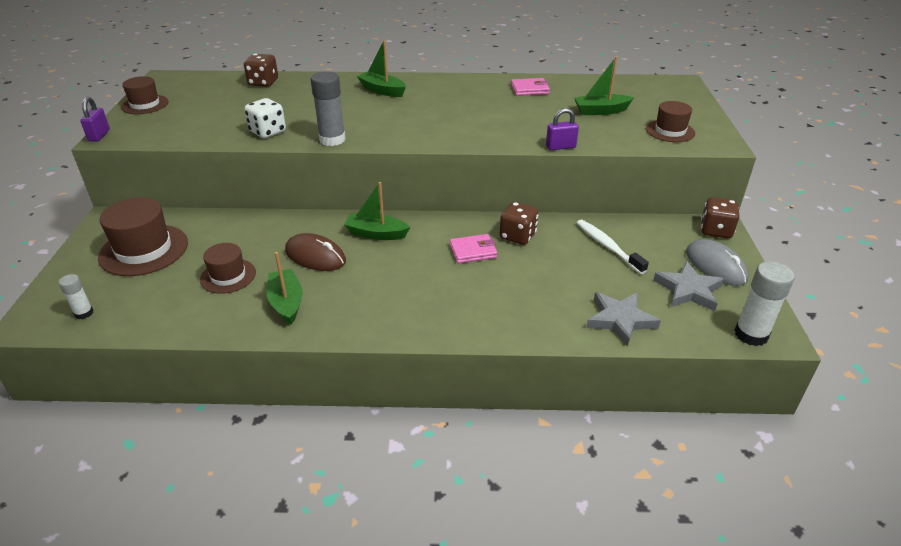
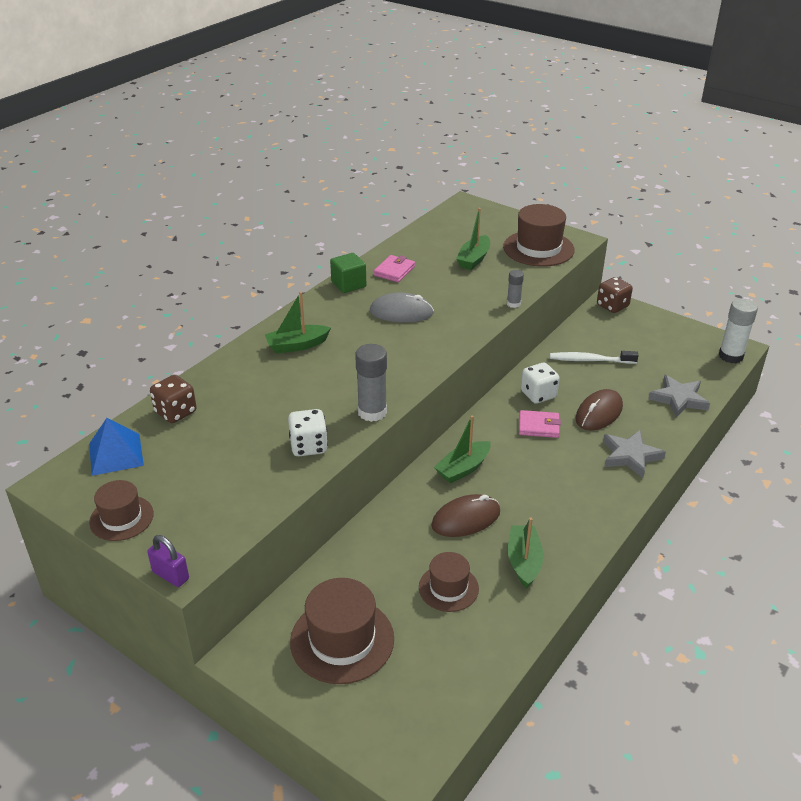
camera: 55 degrees left, 0 degrees up
white glue stick [59,274,93,319] -> none
green boat [266,252,302,324] -> green boat turned 75 degrees clockwise [508,517,544,589]
pink wallet [450,234,497,263] -> pink wallet turned 75 degrees clockwise [519,410,561,438]
brown dice [500,202,538,245] -> white dice [521,363,560,404]
purple padlock [546,108,579,150] -> grey glue stick [507,270,524,308]
brown hat [646,101,695,142] -> brown hat [503,204,575,267], size x1.64
grey star [653,261,724,311] -> grey star moved to [603,430,666,478]
grey mouse [686,239,748,286] -> grey mouse moved to [370,292,434,323]
none -> blue pyramid [89,418,144,476]
none -> green cube [330,253,366,293]
none -> brown mouse [575,389,623,431]

